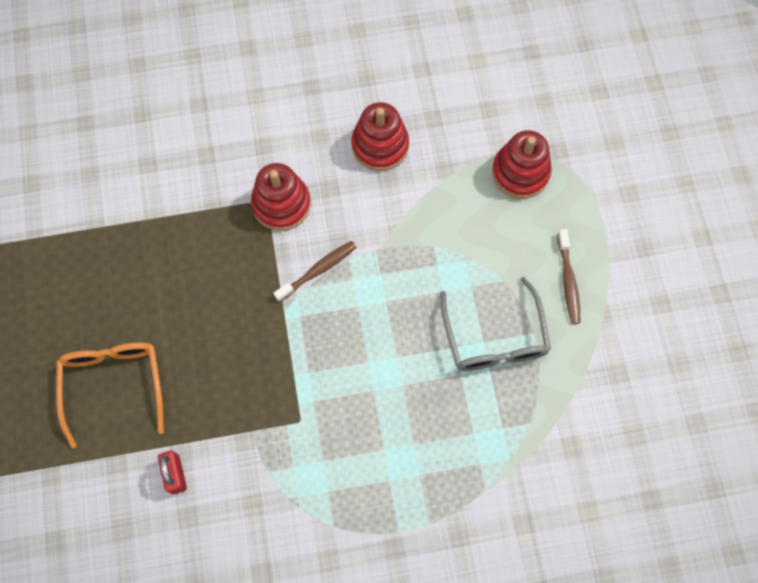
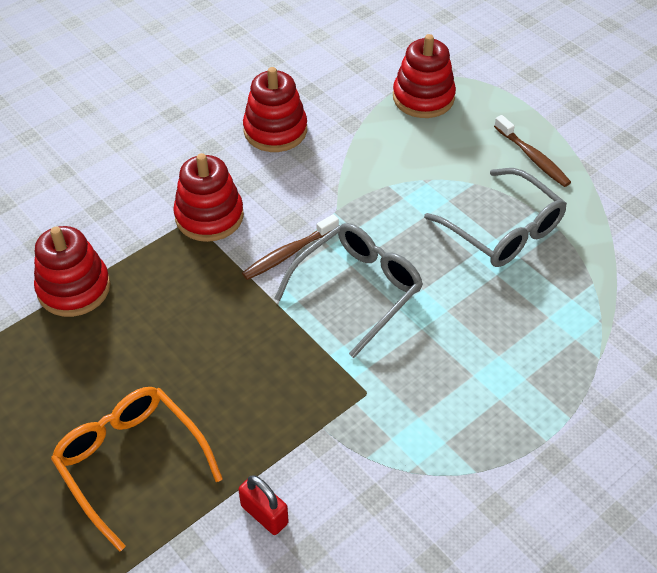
camera: 30 degrees left, 20 degrees down
brown toothbrush [274,241,357,302] -> brown toothbrush turned 150 degrees counterclockwise [242,214,339,280]
none -> red stacking toy [34,226,111,317]
none -> grey glasses [274,223,423,358]

